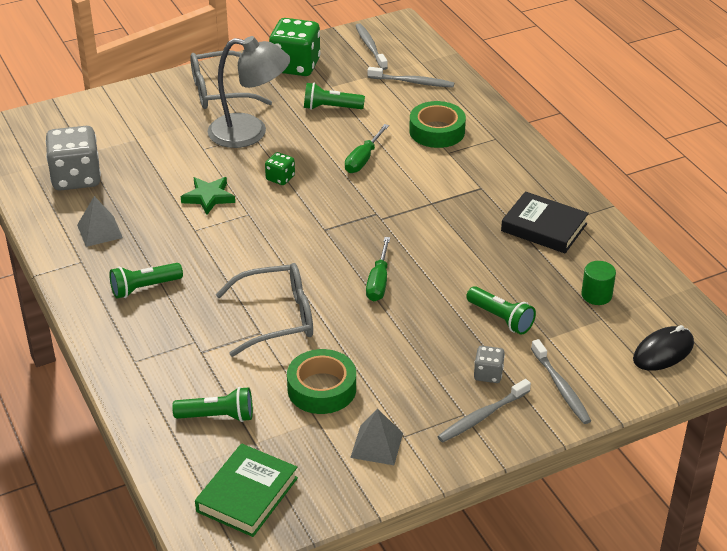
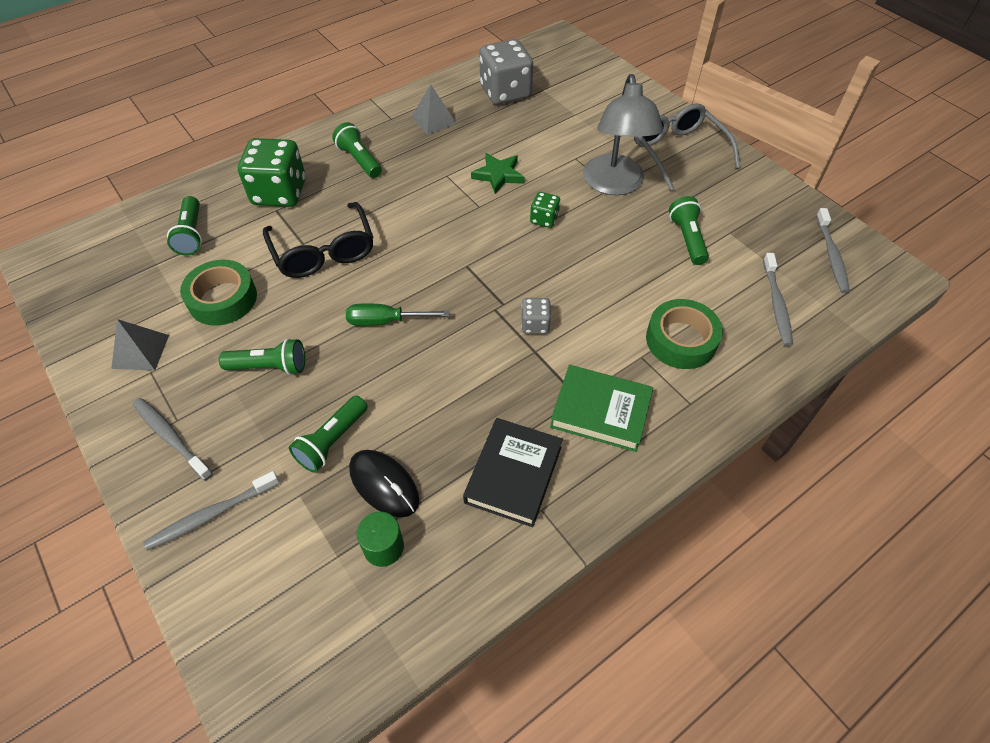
camera: 80 degrees right, 15 degrees up
green book [195,444,298,537] -> green book moved to [550,365,653,452]
grey glasses [216,263,313,357] -> black glasses [263,202,373,278]
green dice [269,18,321,76] -> green dice moved to [238,138,306,207]
green screwdriver [345,124,389,173] -> none
grey toothbrush [355,23,388,70] -> grey toothbrush turned 120 degrees clockwise [816,208,850,293]
grey dice [474,346,505,383] -> grey dice moved to [521,298,551,334]
black mouse [633,325,694,371] -> black mouse moved to [349,450,419,517]
none -> green flashlight [219,338,305,375]

